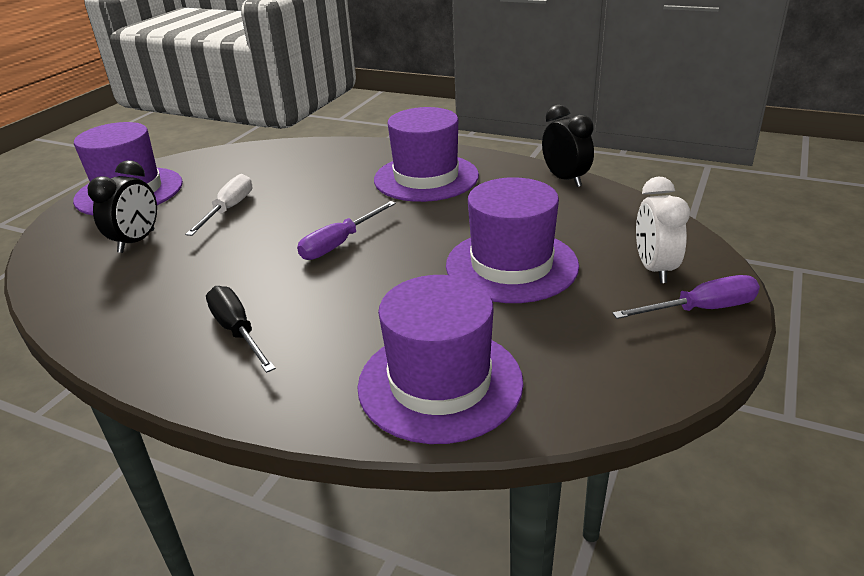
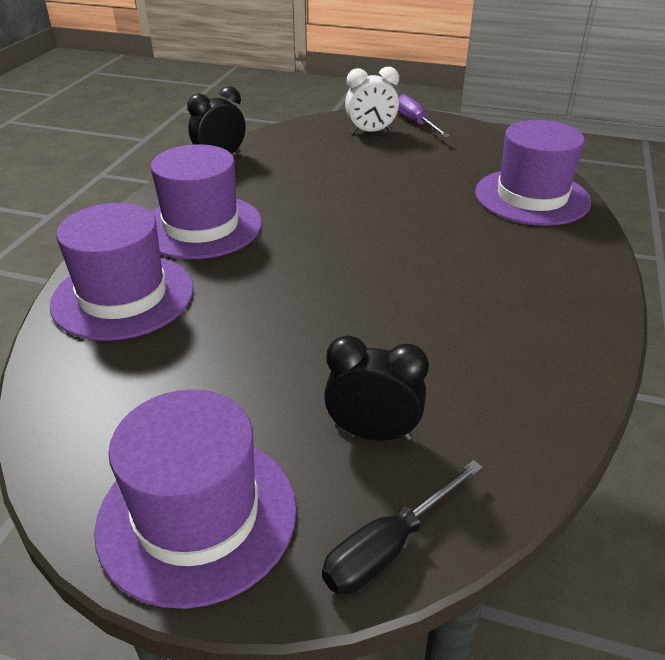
camera: 100 degrees left, 5 degrees up
white screwdriver [185,174,252,236] -> none
black screwdriver [206,286,276,373] -> black screwdriver moved to [322,460,483,595]
purple screwdriver [297,201,396,260] -> none
purple hat [446,177,579,303] -> purple hat moved to [50,203,194,341]

